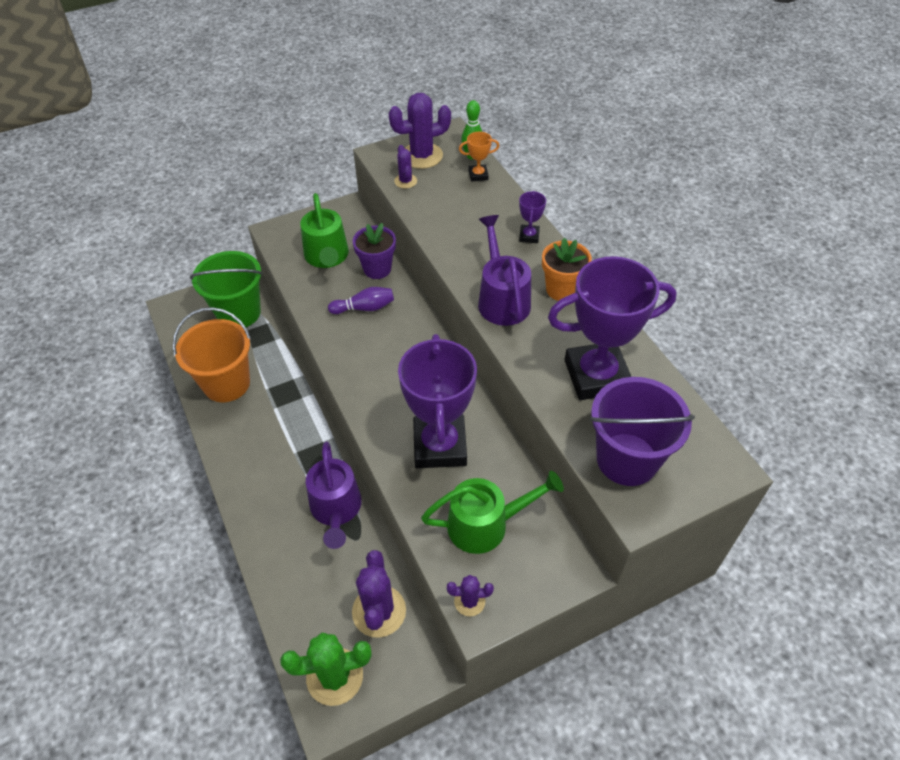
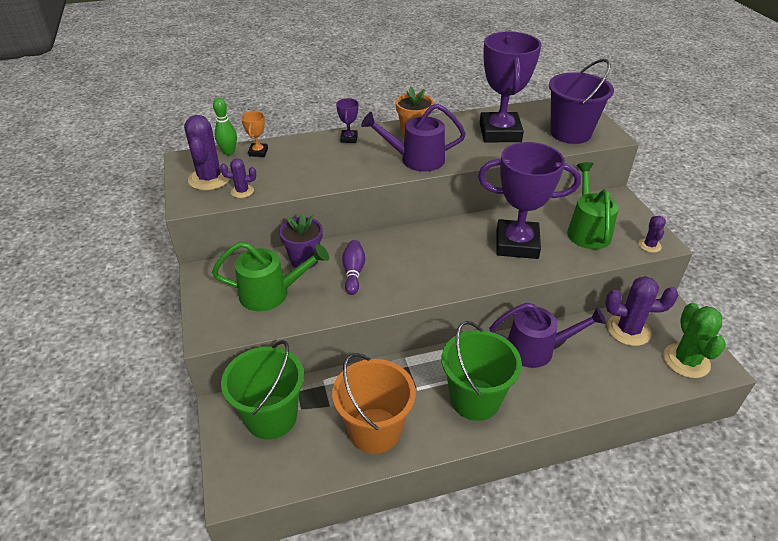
camera: 80 degrees left, 10 degrees down
purple trophy [519,191,546,243] -> purple trophy turned 75 degrees clockwise [336,98,359,143]
none -> green bucket [442,321,522,421]

